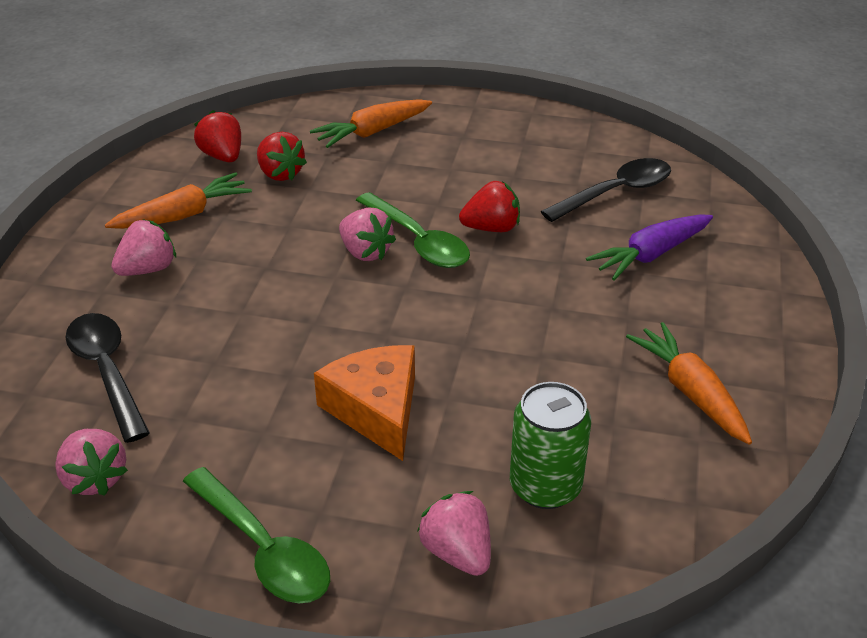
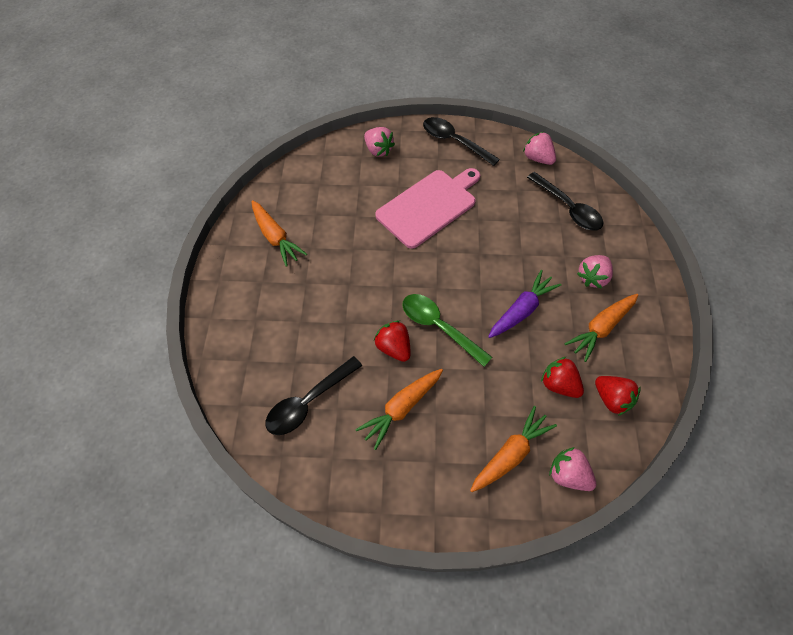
camera: 170 degrees right, 20 degrees up
green spoon [183,467,330,603] -> black spoon [423,117,500,166]
orange cheese [314,345,415,461] -> pink cutting board [375,168,480,249]
pink strawberry [339,208,396,261] -> pink strawberry moved to [549,447,596,491]
red strawberry [459,181,520,232] -> red strawberry turned 75 degrees clockwise [374,320,411,362]
green can [510,382,591,509] -> none
purple carrot [586,214,713,280] -> purple carrot moved to [488,270,562,338]
none -> orange carrot [355,369,443,450]

